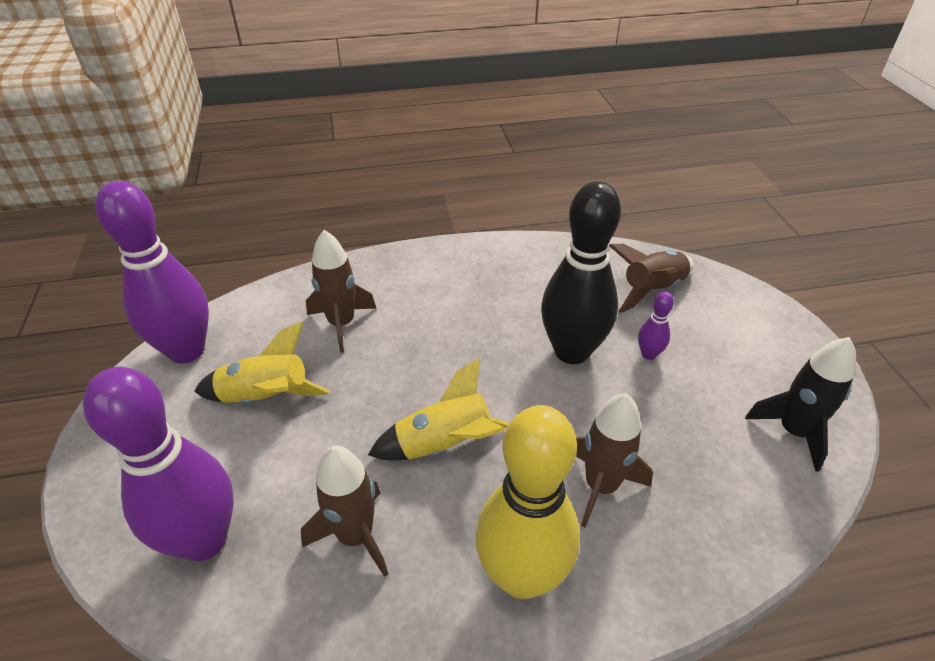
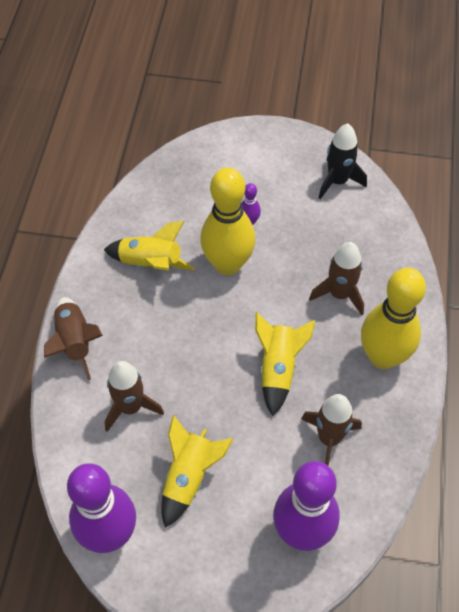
camera: 70 degrees left, 15 degrees up
black bowling pin [541,181,621,364] -> yellow bowling pin [200,167,255,275]
brown rocket [609,244,694,313] -> brown rocket moved to [44,297,103,380]
none -> yellow rocket [104,221,195,271]

